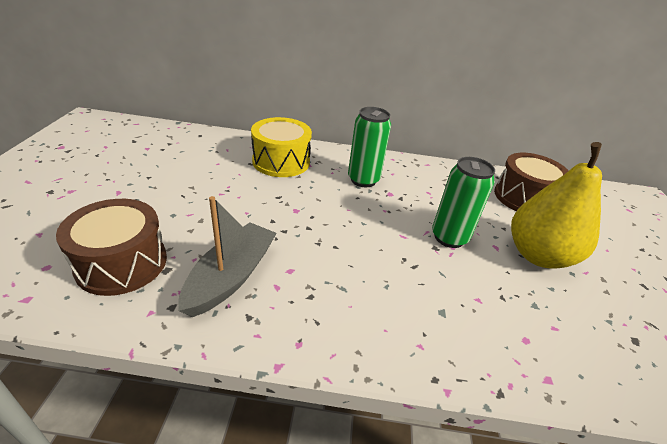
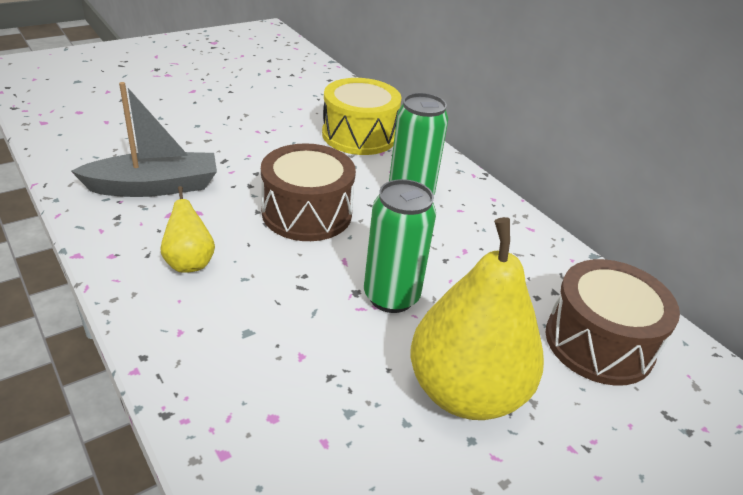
camera: 50 degrees right, 0 degrees up
brown drum [56,199,167,296] -> brown drum moved to [261,143,356,241]
none -> yellow pear [160,186,215,273]

